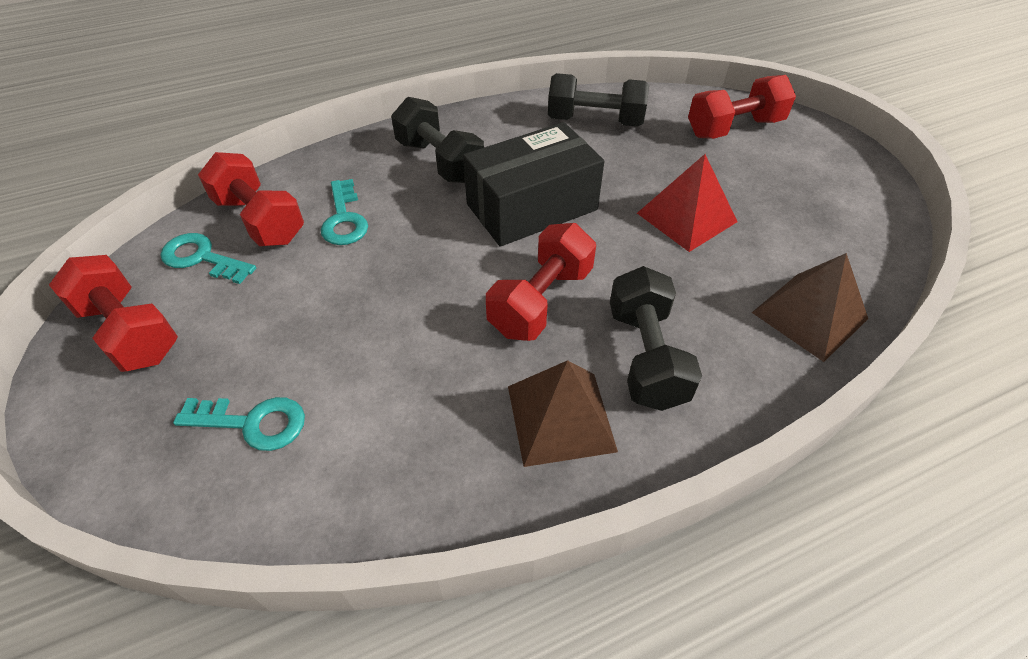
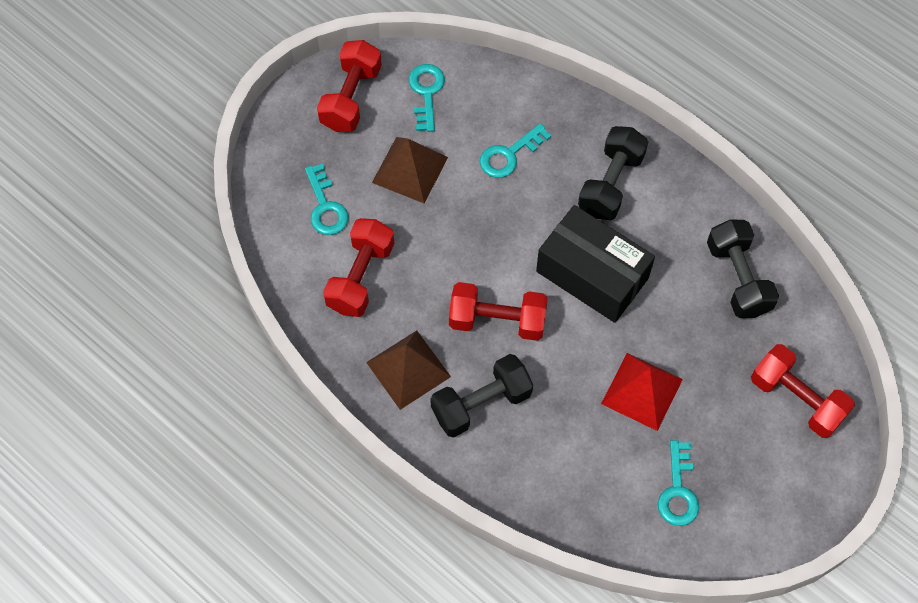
camera: 65 degrees right, 15 degrees up
red dumbbell [198,152,304,246] -> red dumbbell moved to [323,218,395,317]
brown pyramid [752,253,868,362] -> brown pyramid moved to [372,137,448,203]
none -> turquoise key [658,440,699,526]

